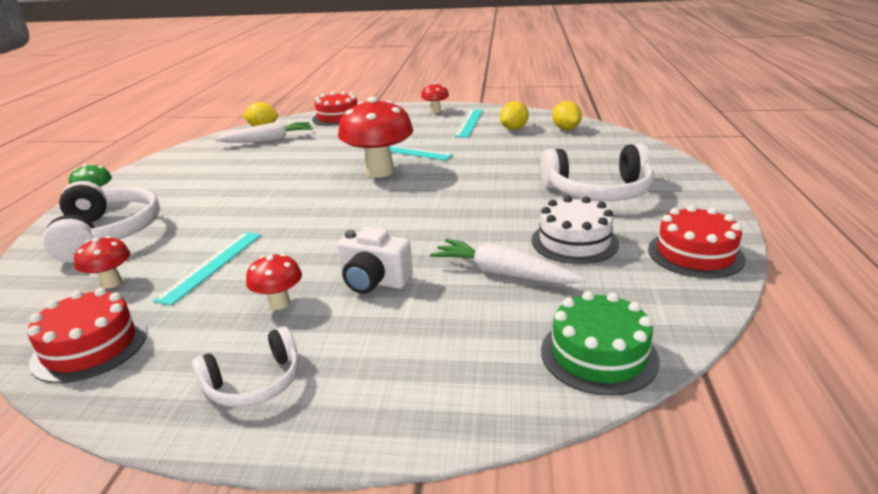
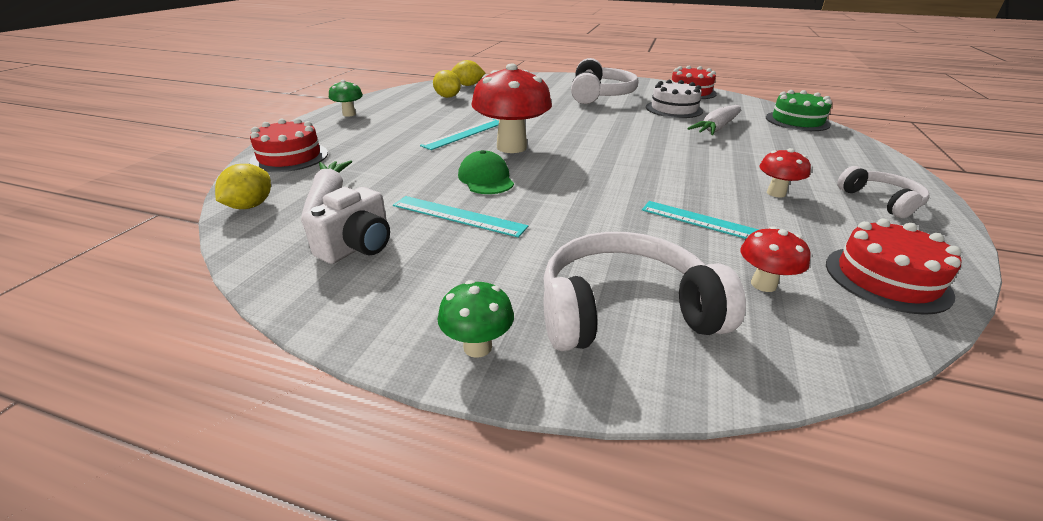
camera: 80 degrees left, 5 degrees up
white camera [337,227,413,294] -> white camera moved to [302,187,390,264]
red mushroom [421,82,449,113] -> green mushroom [329,80,363,117]
turquoise ruler [454,109,483,137] -> turquoise ruler moved to [393,196,528,238]
none -> green cap [458,150,514,194]

